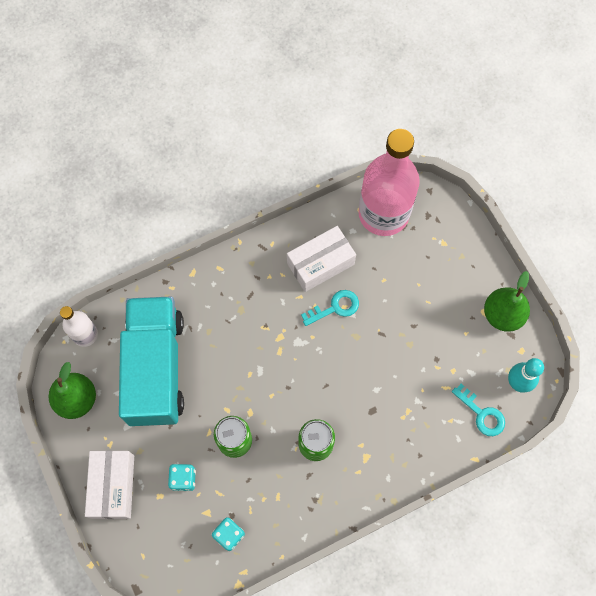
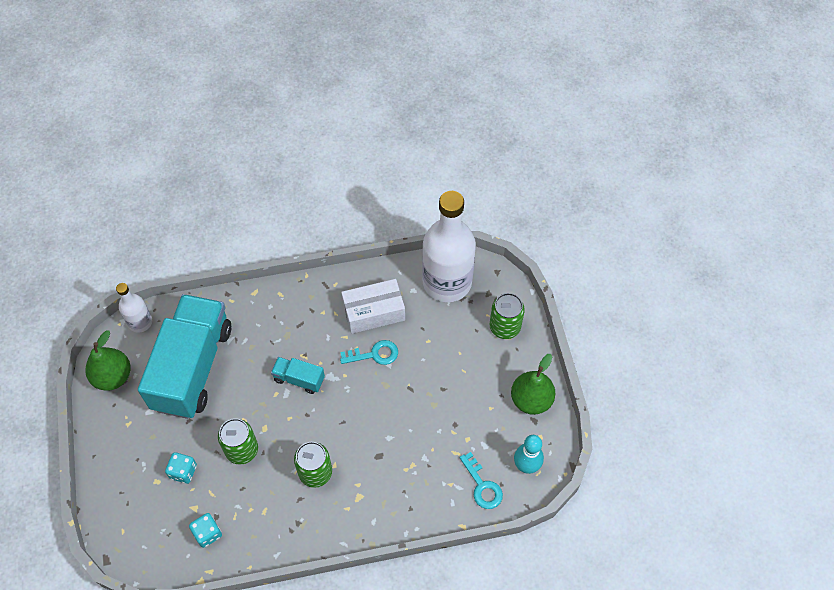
camera: 15 degrees right, 10 degrees down
white box [85,451,134,519] -> none
pink bottle [358,129,420,236] -> white bottle [422,191,476,302]
none -> turquoise truck [271,357,325,394]
none -> green can [489,293,525,339]

